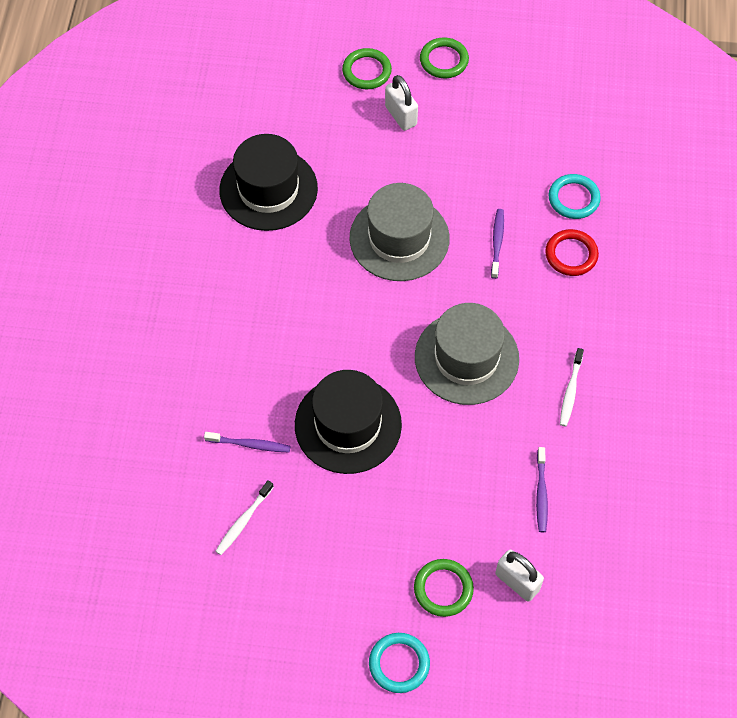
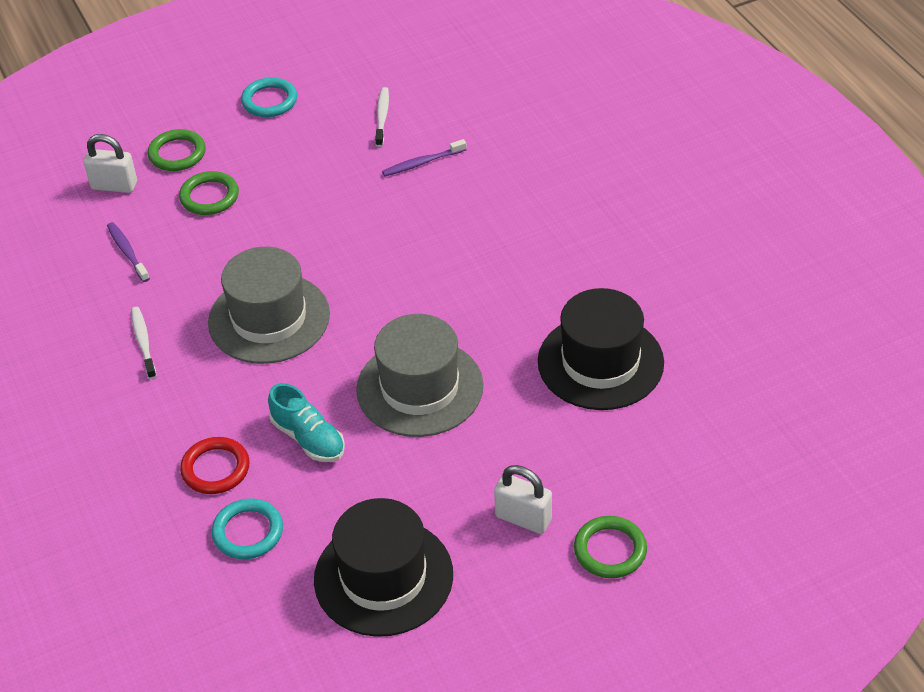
camera: 150 degrees right, 15 degrees down
black hat [295,370,402,474] -> black hat moved to [314,498,453,637]
turquoise ring [369,633,430,693] -> turquoise ring moved to [241,77,297,117]
green ring [420,37,469,78] -> green ring moved to [179,171,239,215]
purple toothbrush [491,209,504,279] -> turquoise shoe [268,383,345,462]

